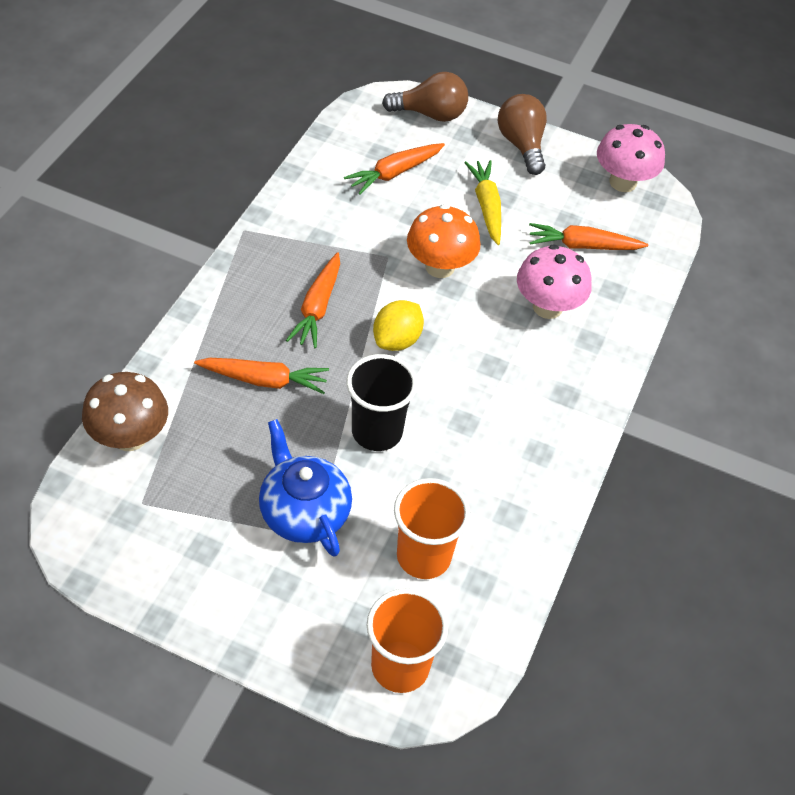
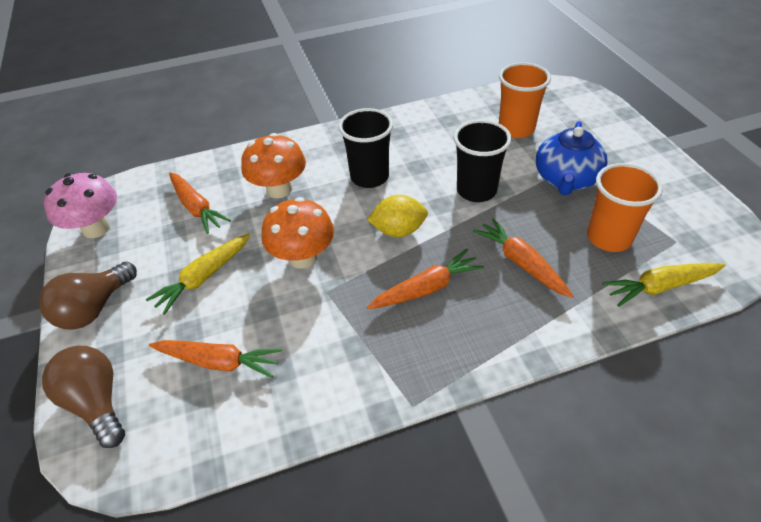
camera: 125 degrees left, 5 degrees down
brown mushroom [82,372,168,451] -> yellow carrot [602,263,726,307]
orange cup [367,588,448,693] -> orange cup moved to [587,163,663,252]
pink mushroom [517,244,592,319] -> orange mushroom [241,133,306,198]
none -> black cup [338,108,393,188]

